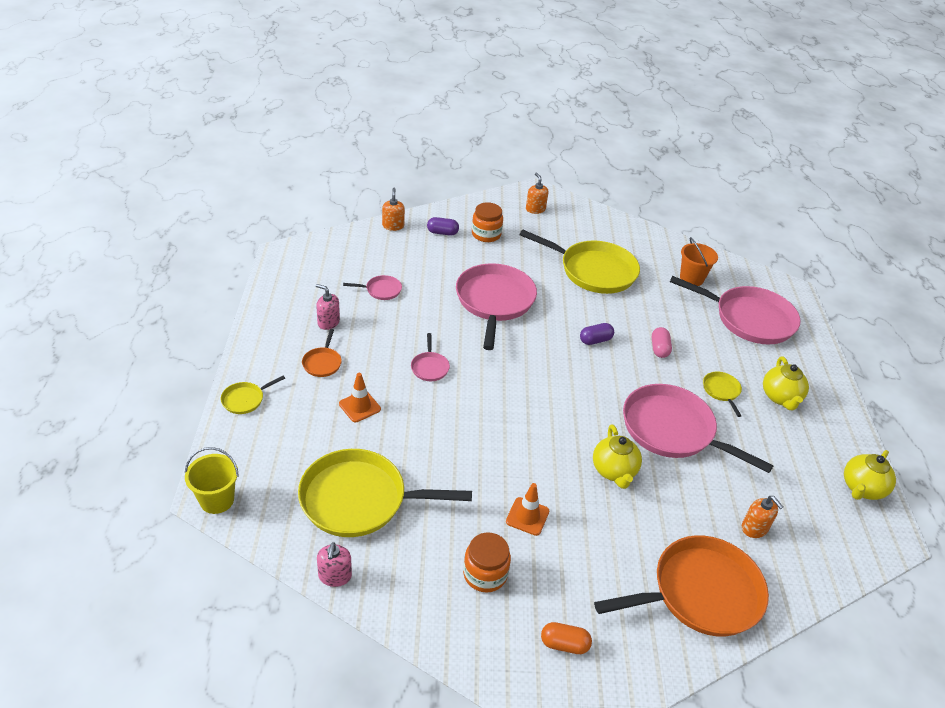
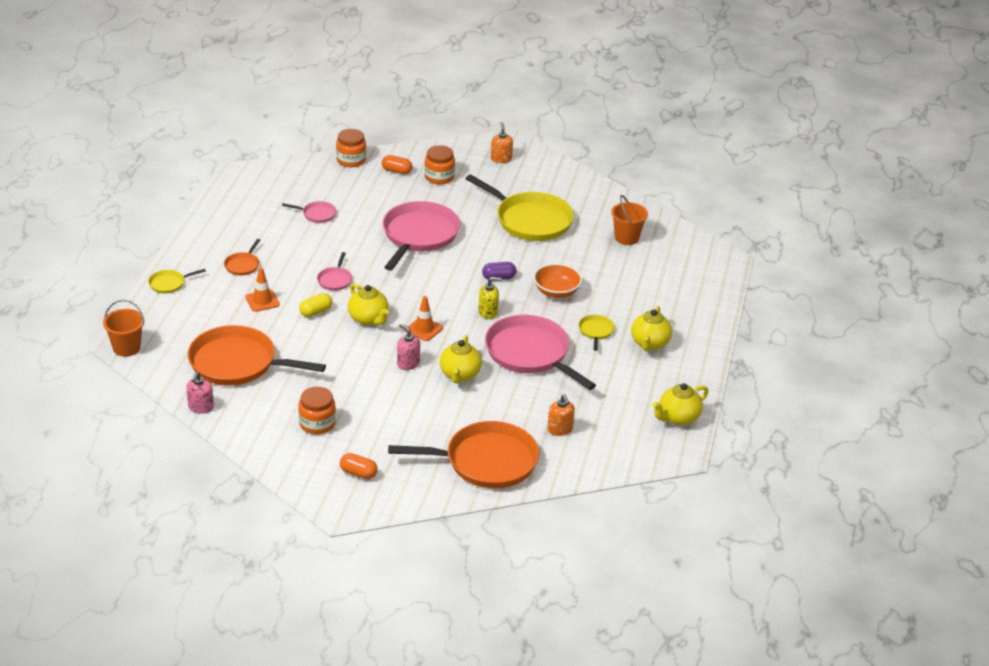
camera: 15 degrees right, 5 degrees down
yellow bucket [185,447,239,514] -> orange bucket [103,300,144,357]
yellow pan [298,449,472,537] -> orange pan [188,325,326,386]
pink soap dispenser [316,284,340,330] -> pink soap dispenser moved to [397,324,420,370]
orange soap dispenser [382,188,405,231] -> orange jar [336,129,366,167]
purple capsule [427,217,459,236] -> orange capsule [382,155,412,174]
orange traffic cone [506,483,549,536] -> orange traffic cone moved to [406,296,443,341]
pink capsule [652,327,672,358] -> orange bowl [533,263,582,298]
pink pan [670,276,801,345] -> none
none -> yellow capsule [299,293,332,317]
none -> yellow teapot [348,283,389,326]
none -> yellow soap dispenser [478,277,502,319]

